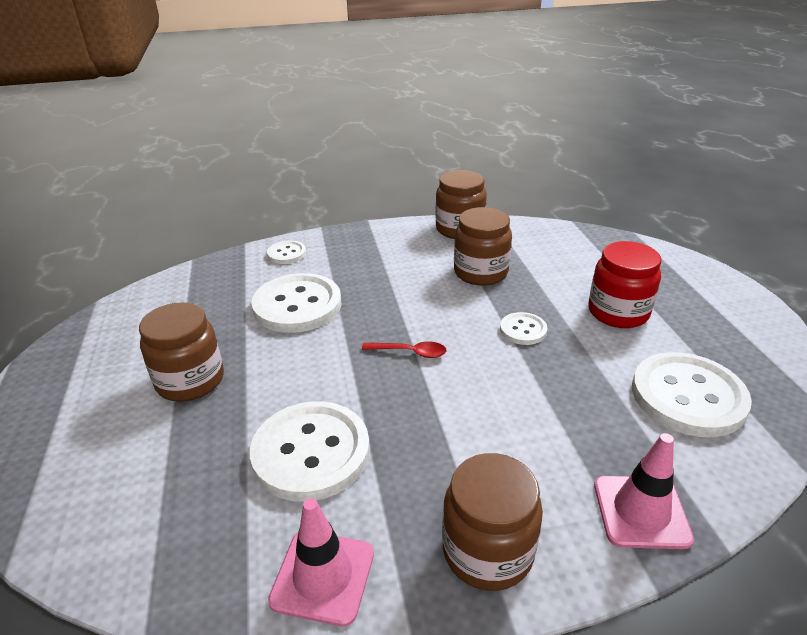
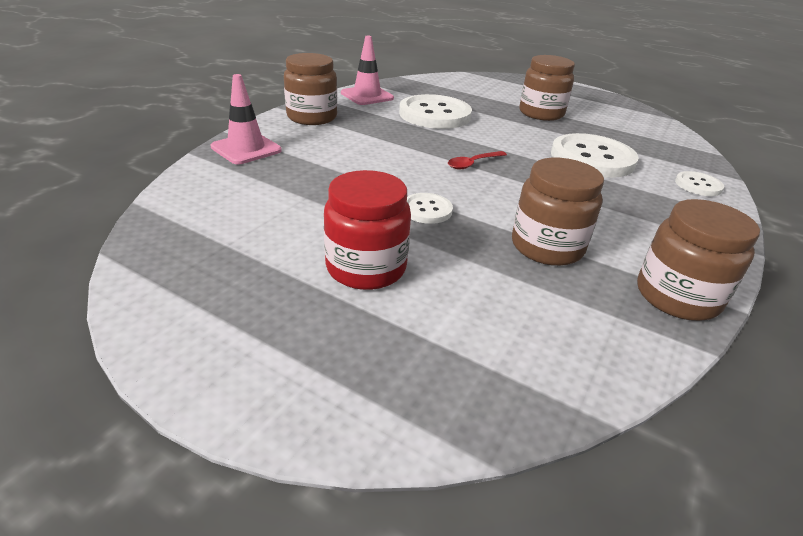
camera: 130 degrees right, 0 degrees up
white button [632,352,752,437] -> none

